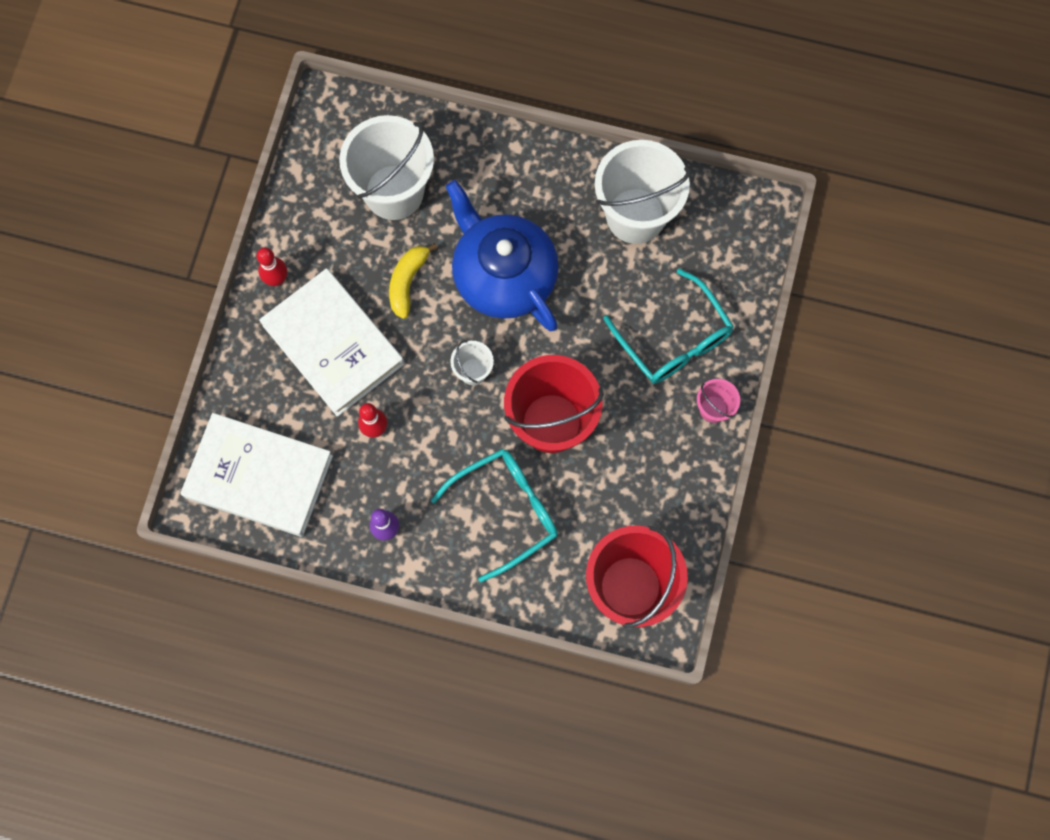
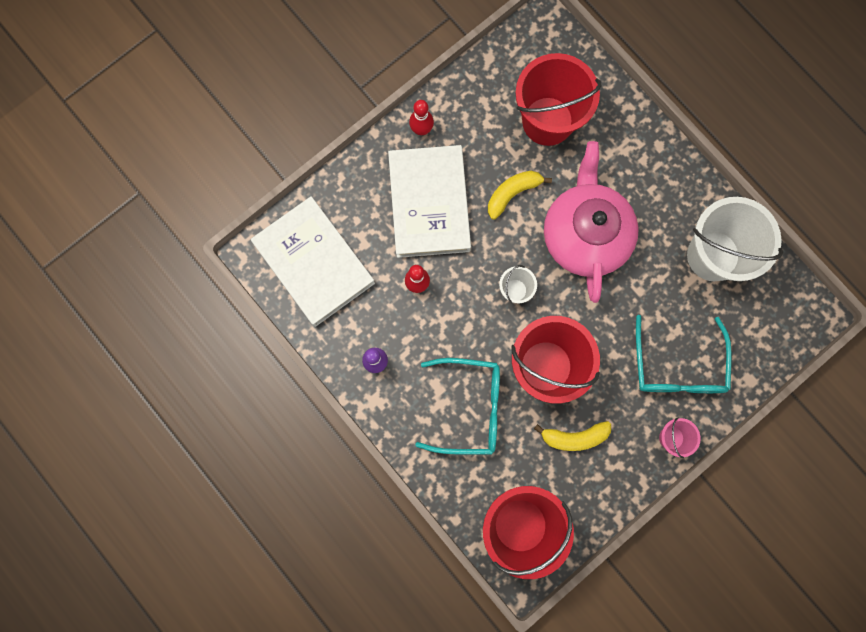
camera: 35 degrees right, 5 degrees up
white bucket [339,115,434,220] -> red bucket [516,53,601,146]
blue teapot [446,180,559,331] -> pink teapot [544,141,639,303]
none -> yellow banana [534,421,611,451]

